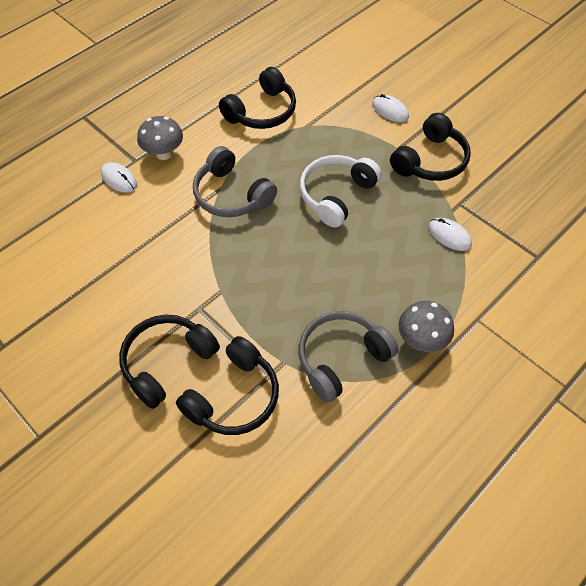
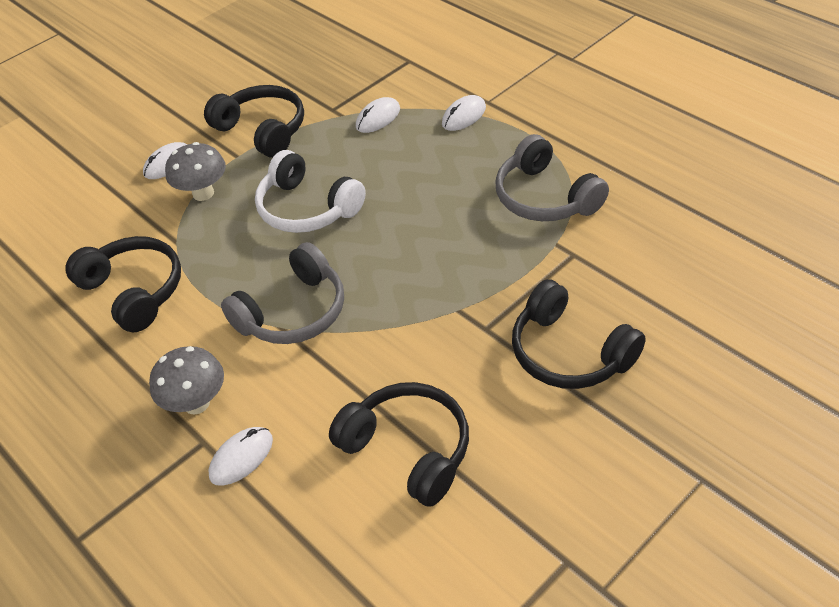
camera: 85 degrees left, 10 degrees down
black headphones [176,336,279,435] -> black headphones moved to [329,382,469,507]
grey mushroom [399,301,454,352] -> grey mushroom moved to [165,142,226,201]
none -> white mouse [442,95,486,131]

